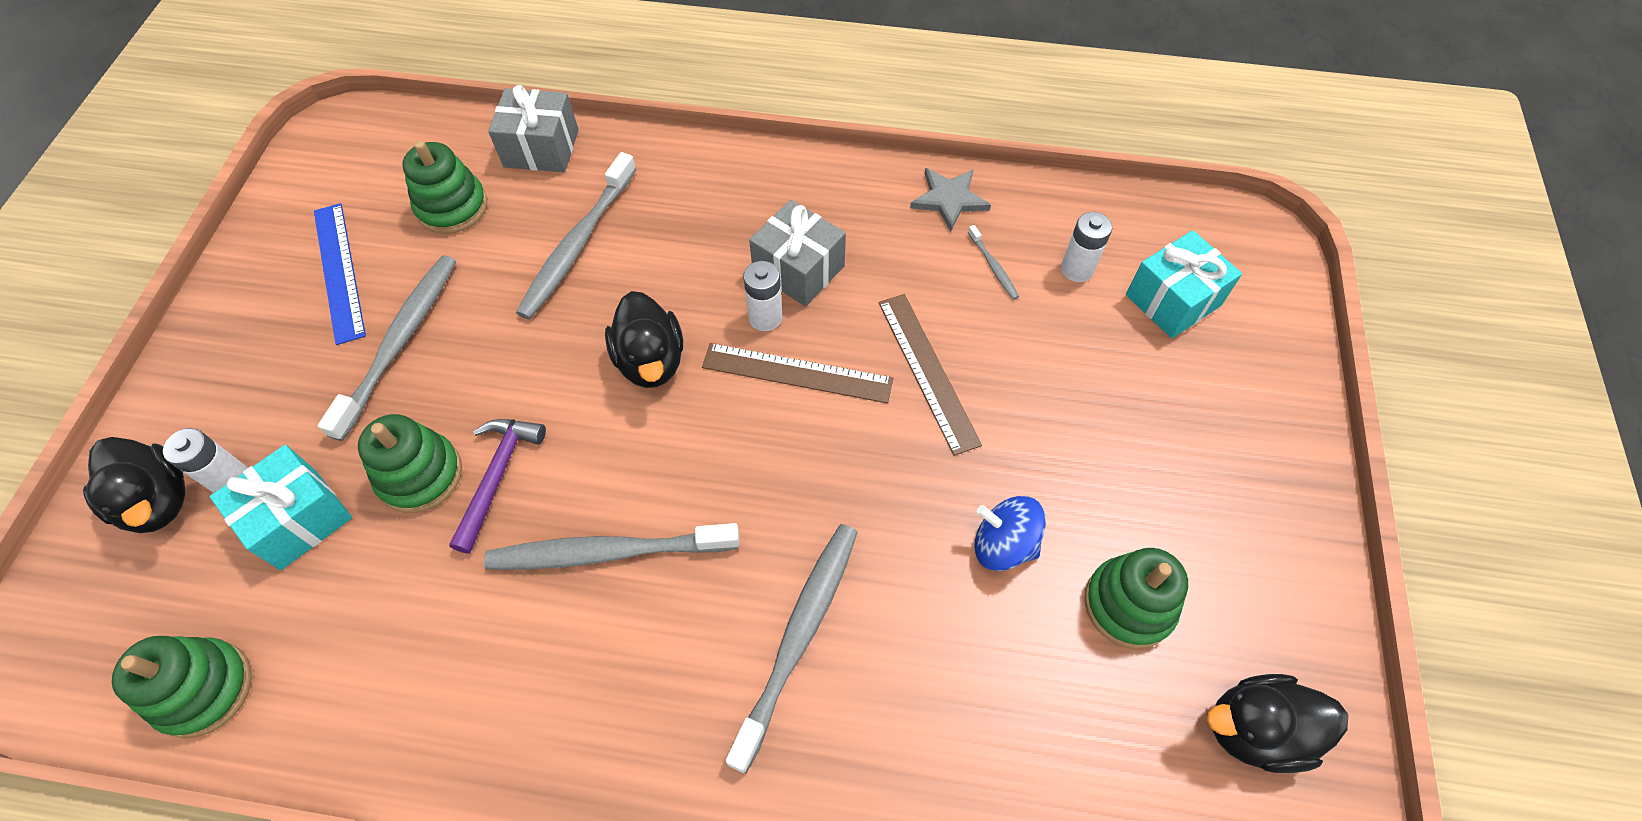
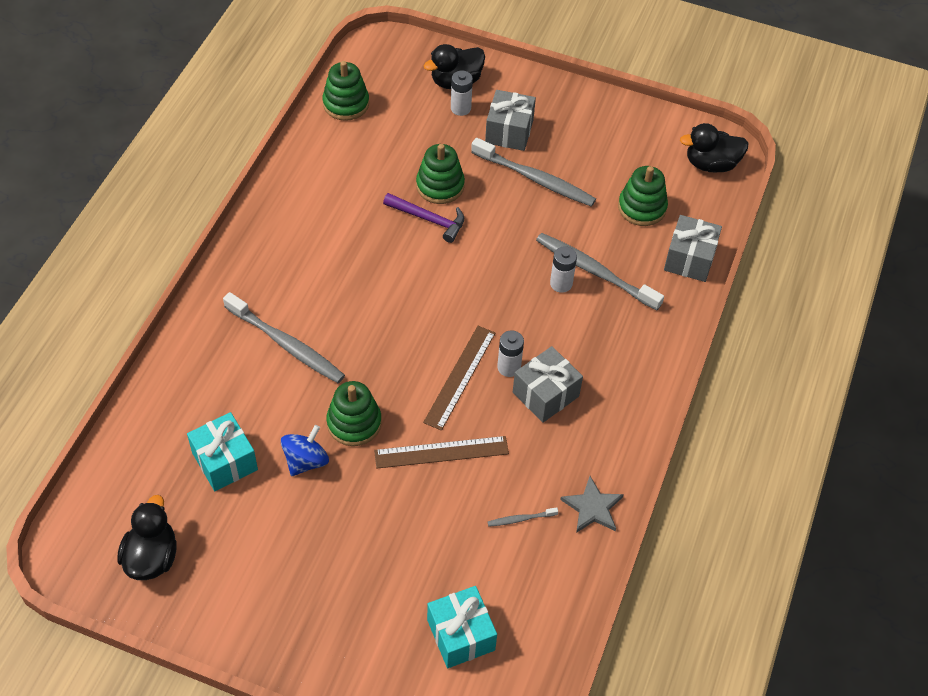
camera: 100 degrees right, 5 degrees down
turquoise gift [210,444,352,570] -> turquoise gift moved to [187,412,258,491]
blue ruler [314,203,366,345] -> none
grey toothbrush [484,523,740,570] -> none
black duck [605,291,683,388] -> black duck moved to [680,123,749,172]
white battery [1061,212,1112,282] -> white battery moved to [550,246,577,293]
green stacking toy [1084,548,1188,649] -> green stacking toy moved to [326,381,382,446]
none -> grey gift [485,90,536,151]

